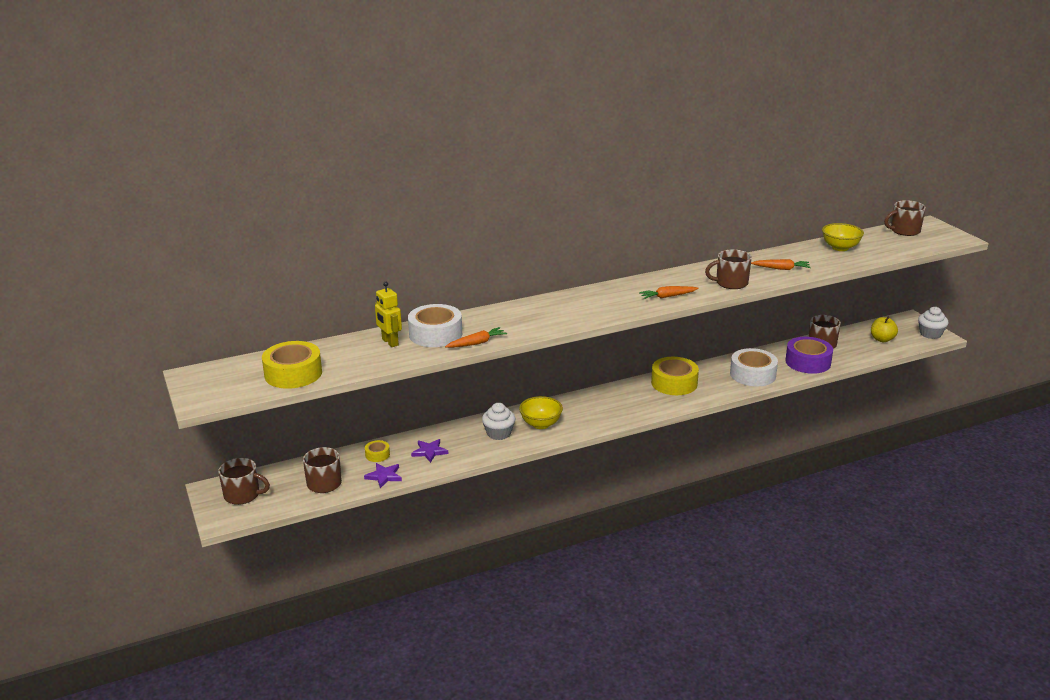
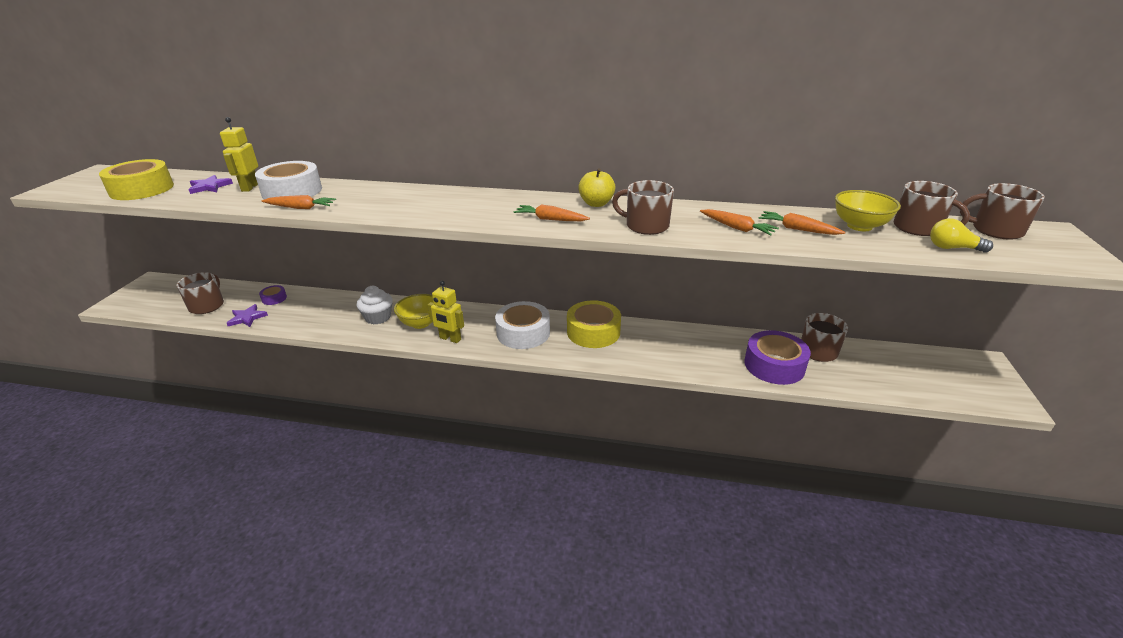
camera: 35 degrees right, 5 degrees up
brown mug [218,458,270,505] -> brown mug moved to [894,181,970,236]
yellow tape [365,440,390,462] -> purple tape [259,285,287,305]
purple star [411,439,448,463] -> purple star moved to [188,175,233,194]
white tape [730,348,778,386] -> white tape moved to [495,301,550,349]
yellow apple [871,316,898,342] -> yellow apple moved to [578,169,615,207]
white cupcake [918,307,948,339] -> none
none -> yellow robot [428,281,464,343]
none -> orange carrot [759,211,845,235]
none -> yellow light bulb [930,218,993,253]

